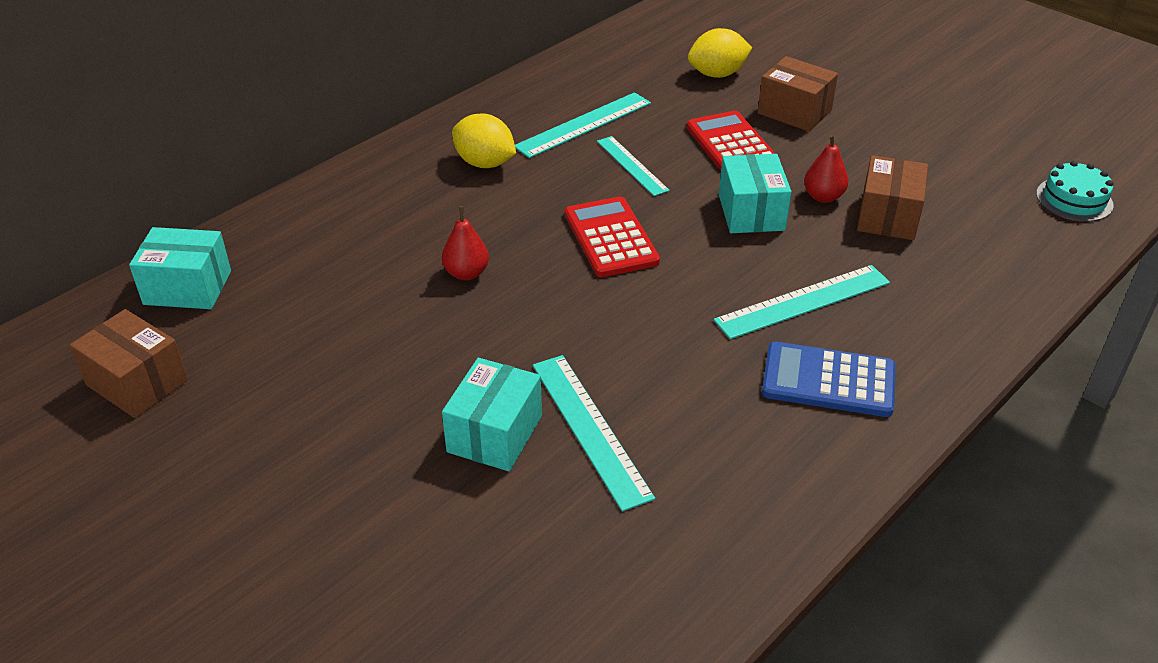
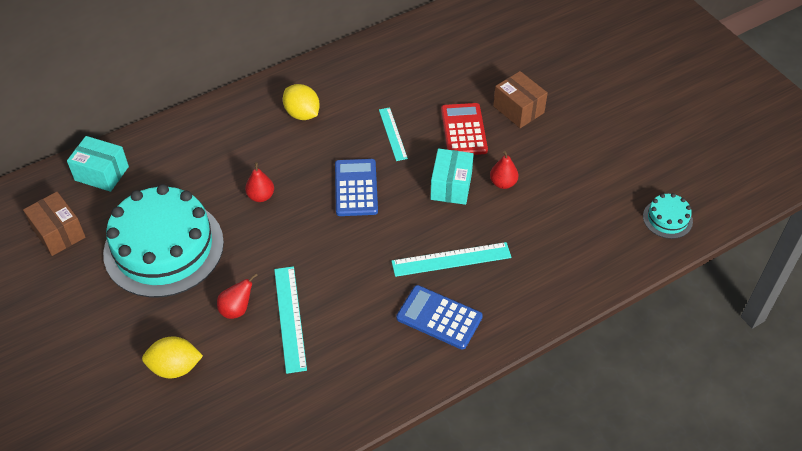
camera: 15 degrees right, 10 degrees up
turquoise box [442,358,542,471] -> red pear [217,273,258,319]
turquoise ruler [515,92,651,158] -> none
red calculator [565,197,660,277] -> blue calculator [335,159,378,216]
yellow lemon [688,28,752,78] -> yellow lemon moved to [142,336,203,378]
brown box [857,155,928,240] -> none
none -> turquoise cake [103,184,224,297]

